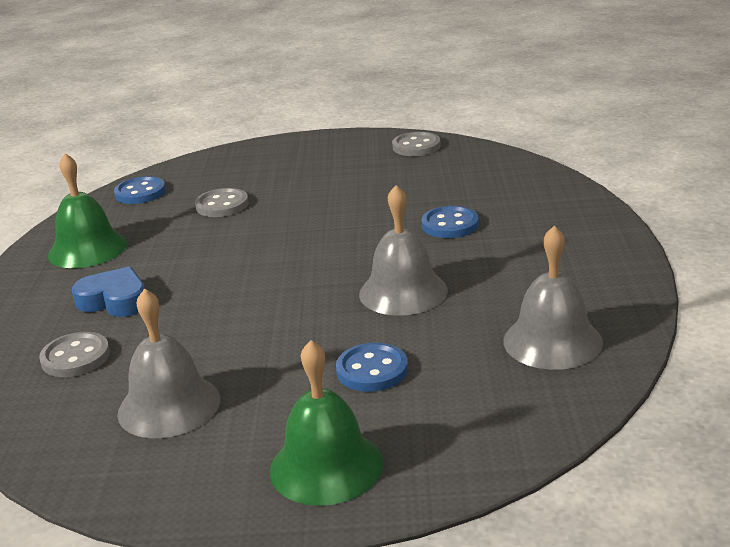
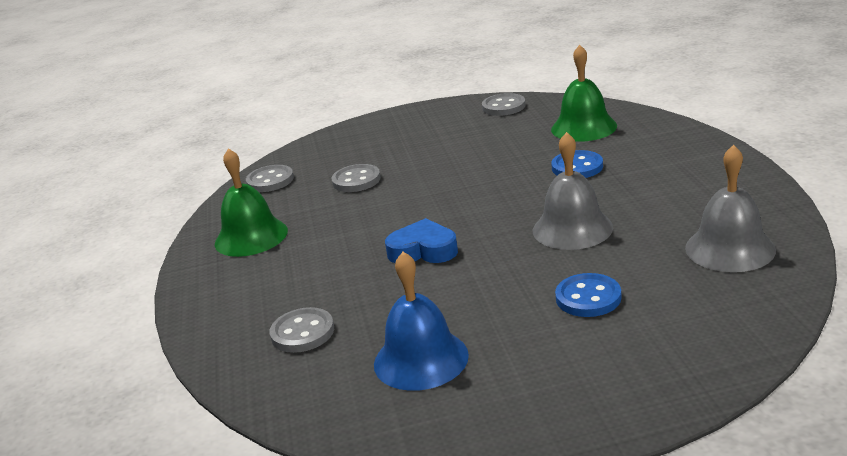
camera: 10 degrees left, 0 degrees up
blue heart [72,266,145,317] -> blue heart moved to [385,218,458,263]
blue button [114,176,166,204] -> grey button [246,165,294,192]
grey bell [117,288,220,438] -> blue bell [374,252,469,391]
green bell [270,340,383,506] -> green bell moved to [551,45,617,142]

